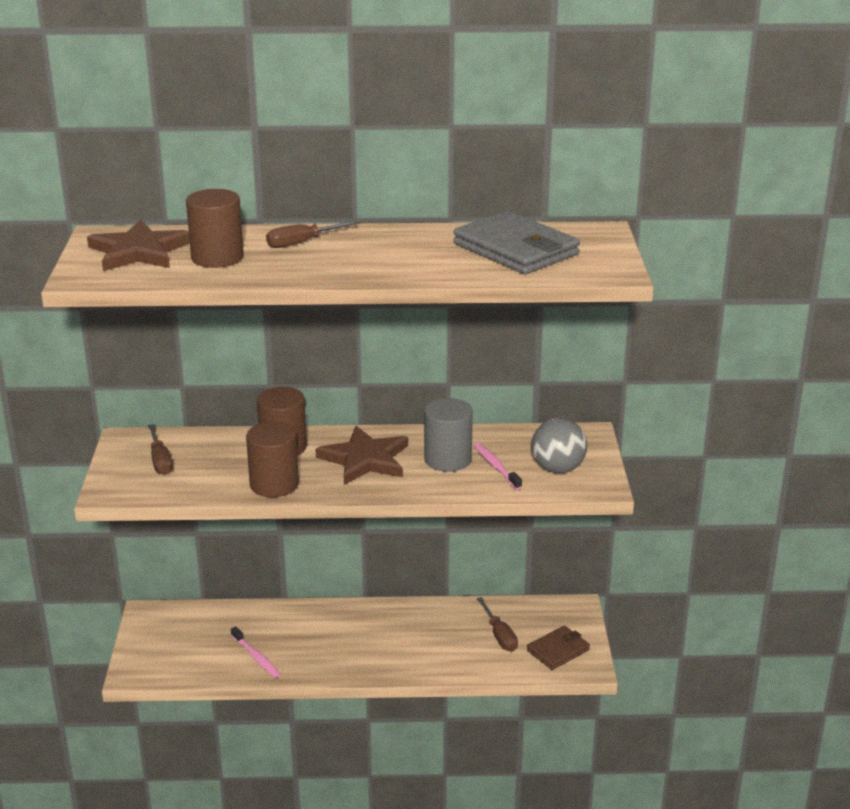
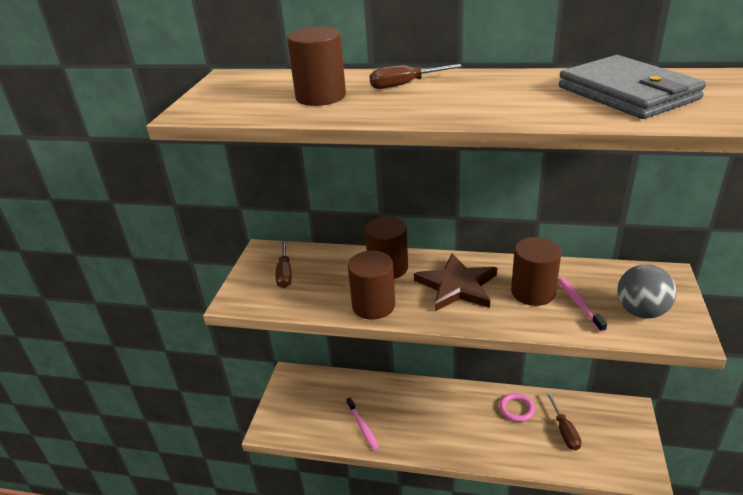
camera: 15 degrees right, 5 degrees up
brown star [87,220,190,271] -> none
grey cylinder [424,398,473,472] -> brown cylinder [511,237,561,306]
brown wallet [527,626,590,670] -> none
none -> pink ring [499,393,535,422]

